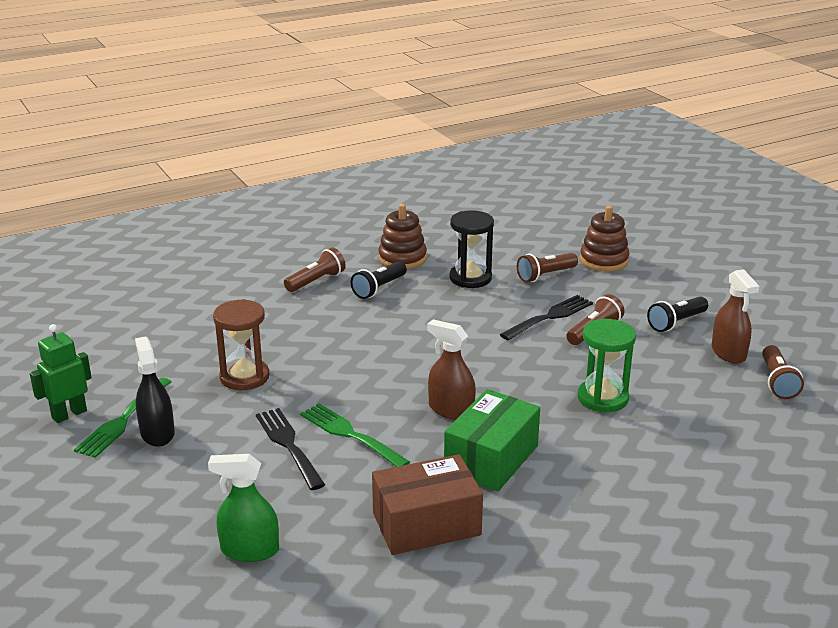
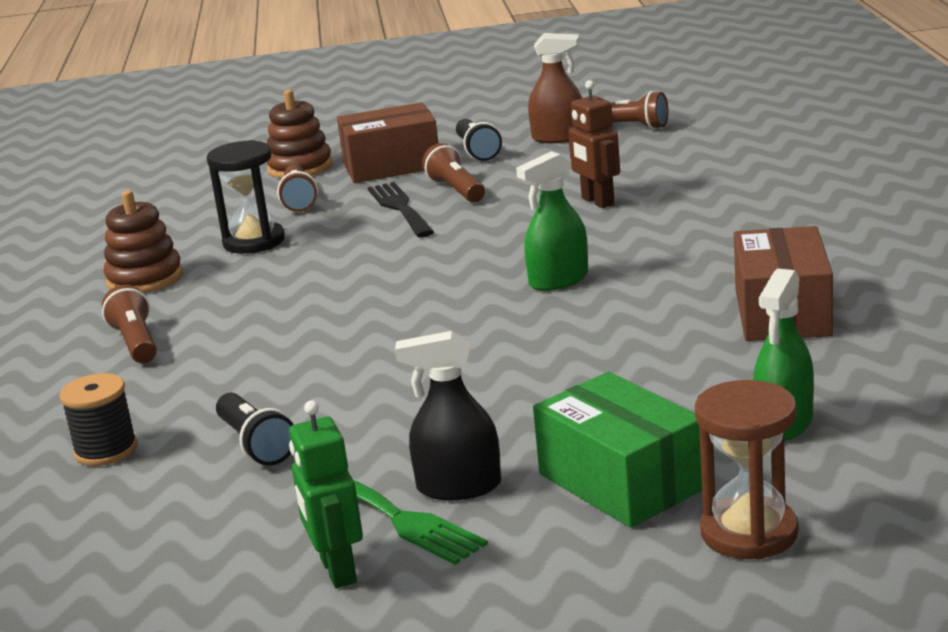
camera: 65 degrees left, 5 degrees down
brown hourglass [213,299,269,390] -> brown hourglass moved to [695,380,798,560]
black fork [256,408,325,490] -> none
green fork [300,403,410,467] -> none
black flashlight [351,261,407,299] -> black flashlight moved to [216,393,294,465]
brown spray bottle [427,319,476,420] -> green spray bottle [516,151,588,291]
green box [444,389,540,491] -> green box moved to [533,372,702,528]
green hourglass [578,319,636,412] -> brown robot [568,80,620,208]
none -> black spool [59,373,137,466]
none -> brown box [337,102,438,183]

